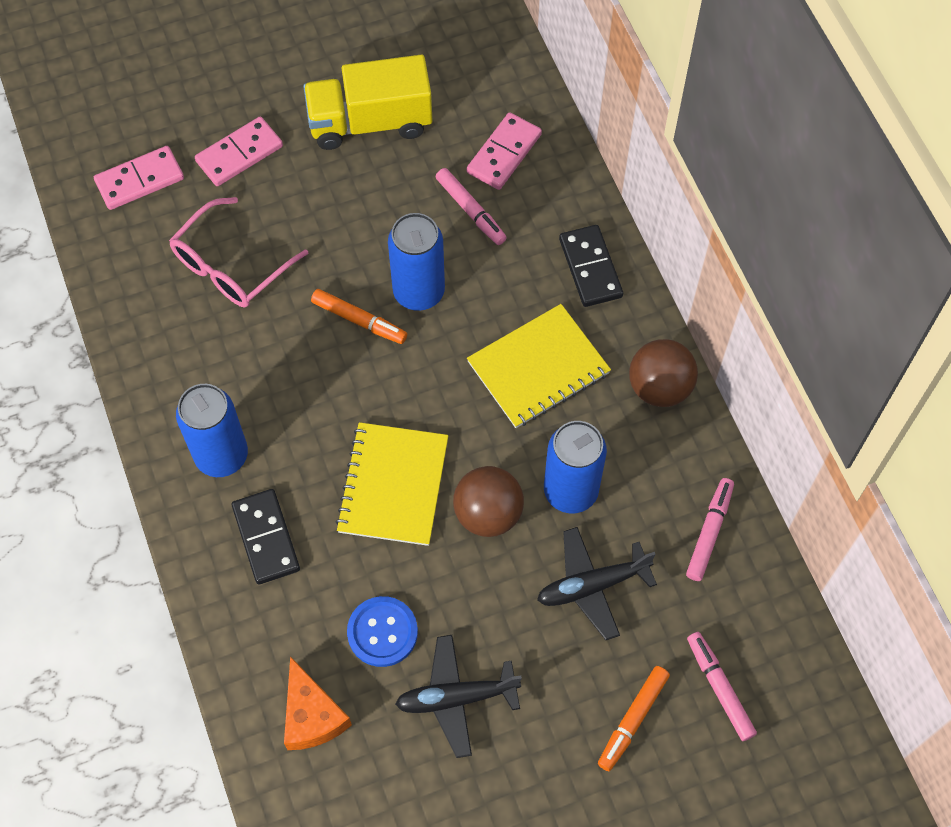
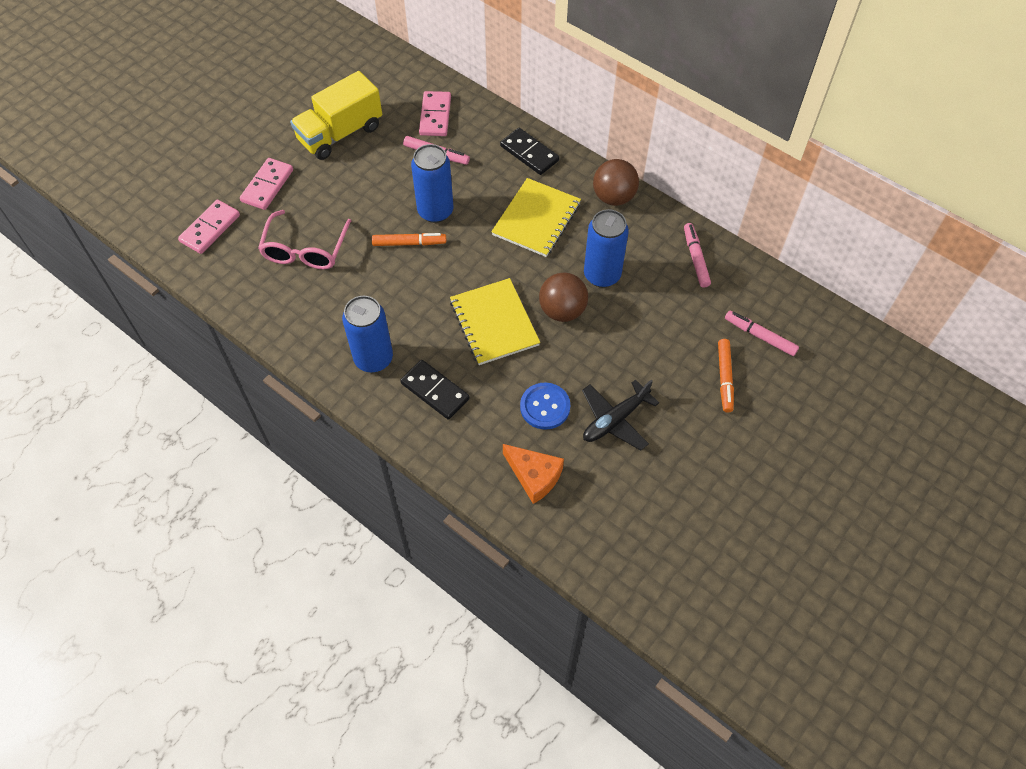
camera: 30 degrees left, 5 degrees down
black plane [537,527,657,640] -> none

